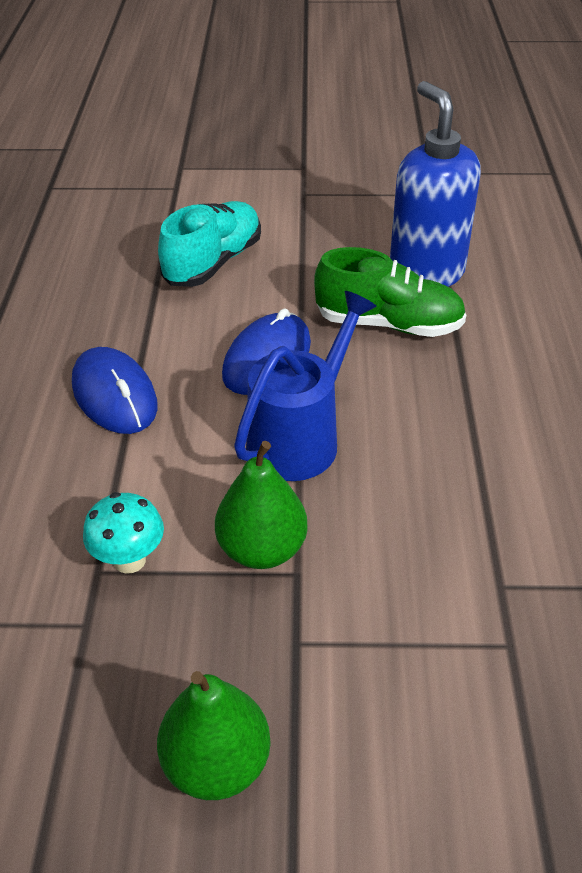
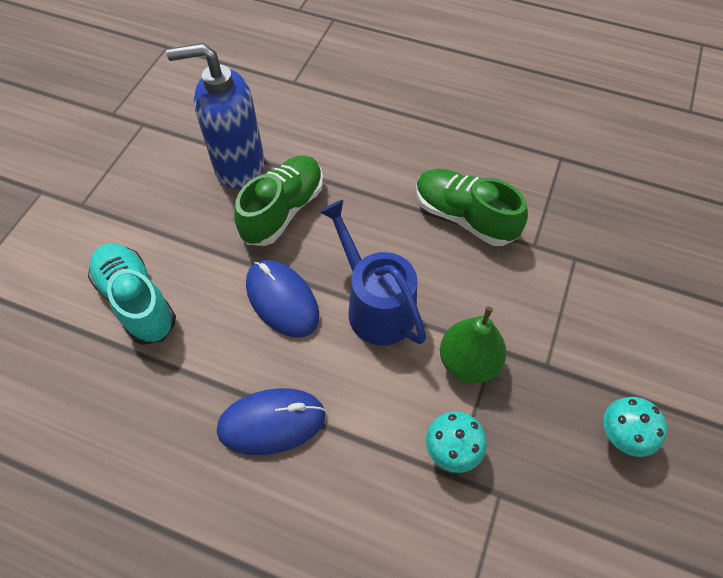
camera: 70 degrees left, 15 degrees up
green pear [157,671,271,800] -> turquoise mushroom [603,397,667,457]
none -> green shoe [416,169,528,246]

